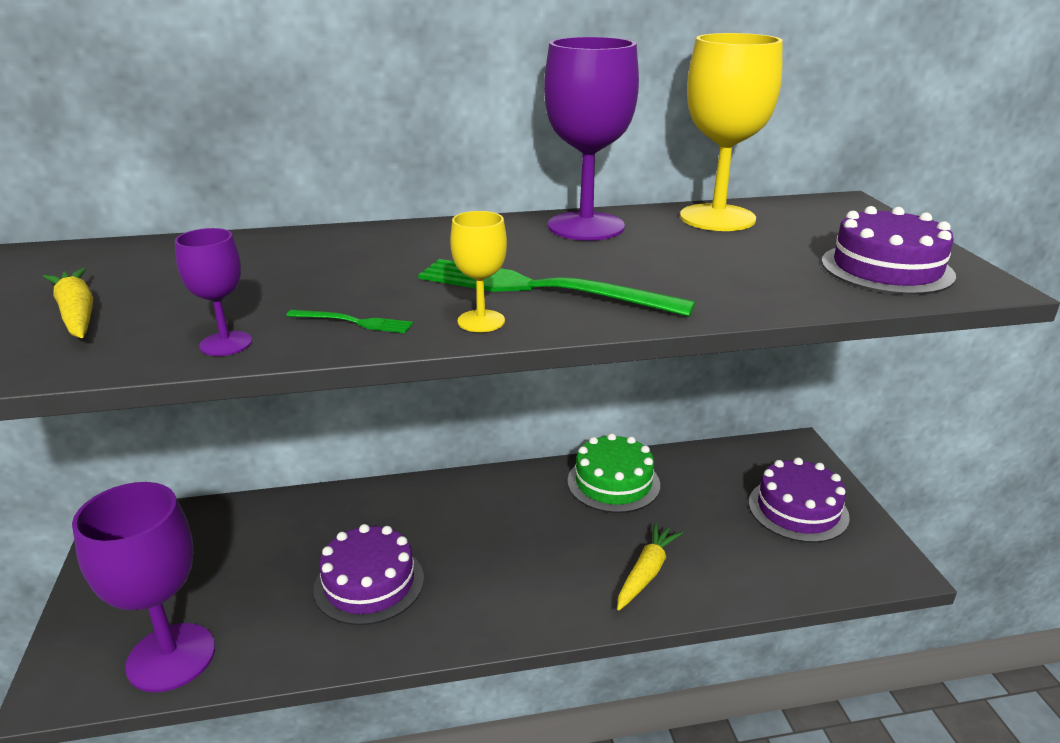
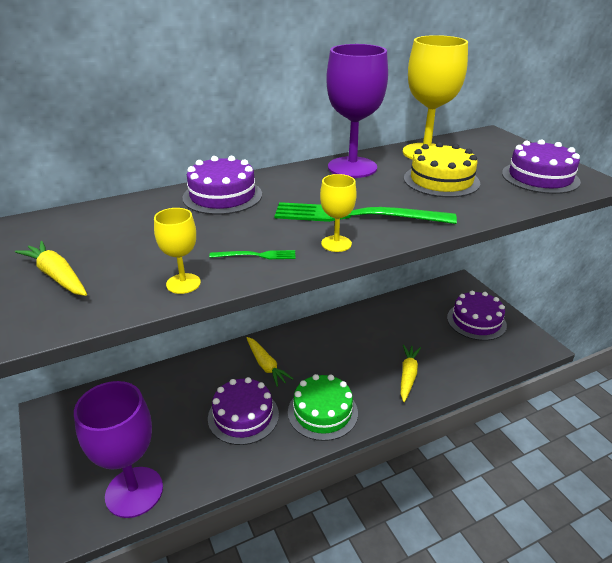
camera: 15 degrees left, 5 degrees up
purple goblet [175,228,252,356] -> yellow goblet [154,208,201,294]
green cake [567,433,660,513] -> green cake moved to [288,374,358,441]
none -> purple cake [182,156,262,215]
none -> yellow carrot [246,337,293,387]
none -> yellow cake [404,142,480,197]

